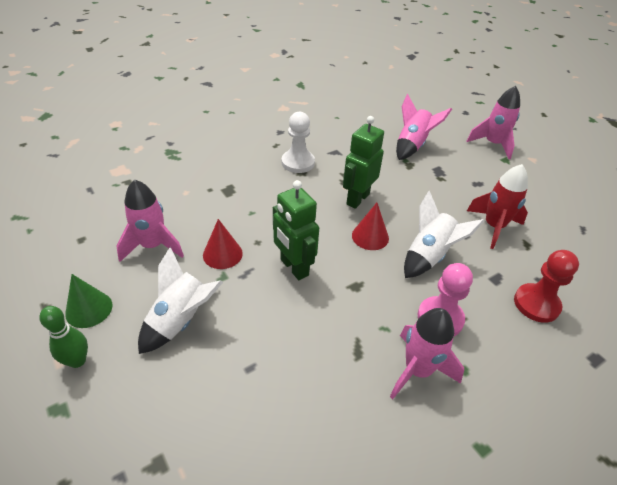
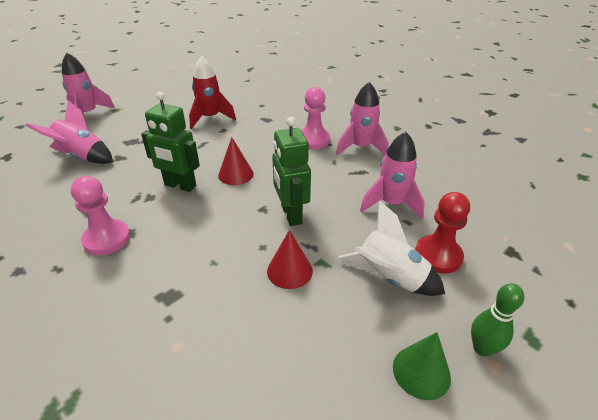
camera: 100 degrees left, 5 degrees down
pink rocket [116,180,184,262] -> pink rocket moved to [360,132,425,220]
green robot [273,180,319,280] -> green robot turned 120 degrees clockwise [272,117,311,226]
white pawn [282,112,315,173] -> pink pawn [71,176,130,255]
white rocket [404,191,484,278] -> none
red pawn [514,250,579,323] -> red pawn moved to [415,192,470,274]

